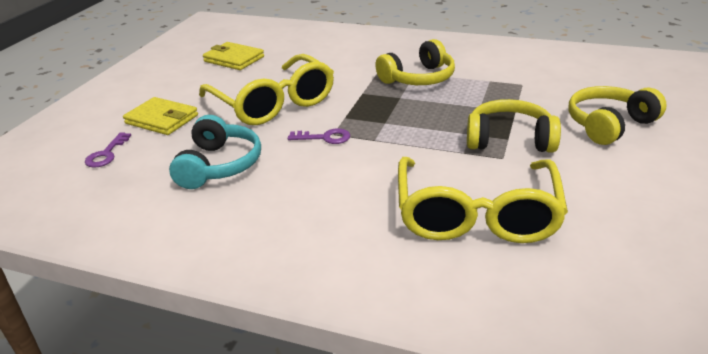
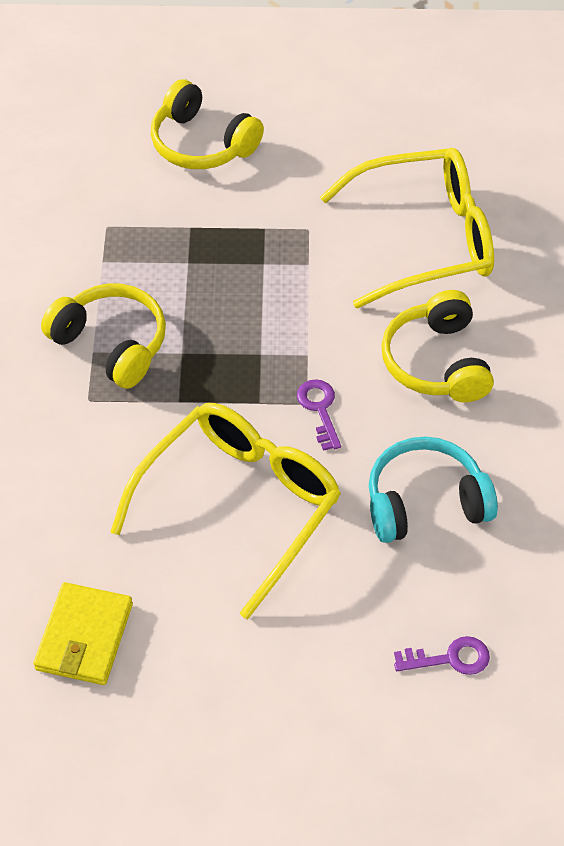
camera: 110 degrees left, 20 degrees up
yellow wallet [123,97,198,135] -> none
yellow headphones [467,99,561,153] -> yellow headphones moved to [381,290,494,402]

